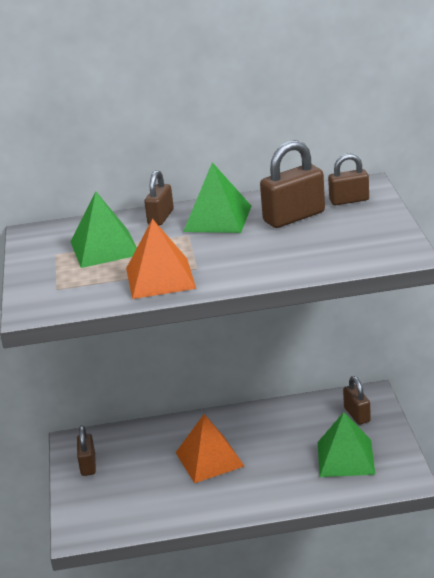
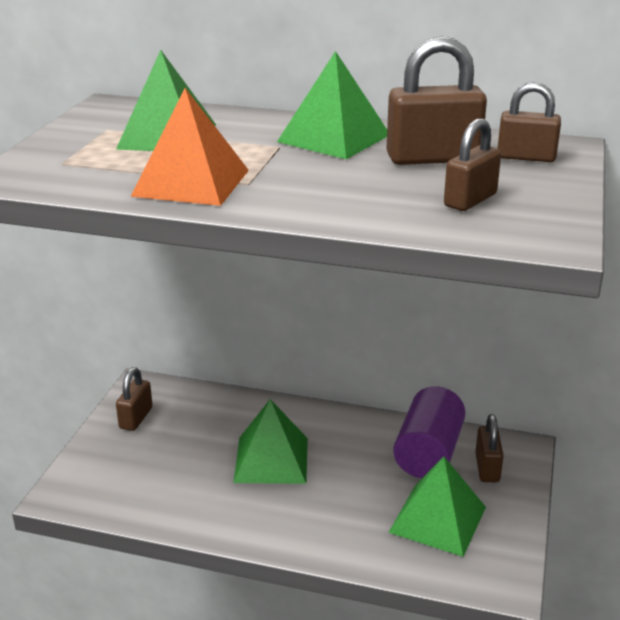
camera: 20 degrees right, 0 degrees up
brown padlock [144,170,174,226] -> brown padlock moved to [444,118,501,211]
orange pyramid [175,414,244,483] -> green pyramid [234,399,308,484]
none -> purple cylinder [393,386,466,478]

